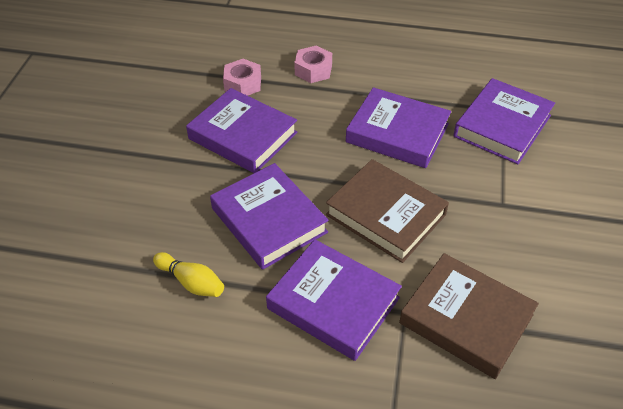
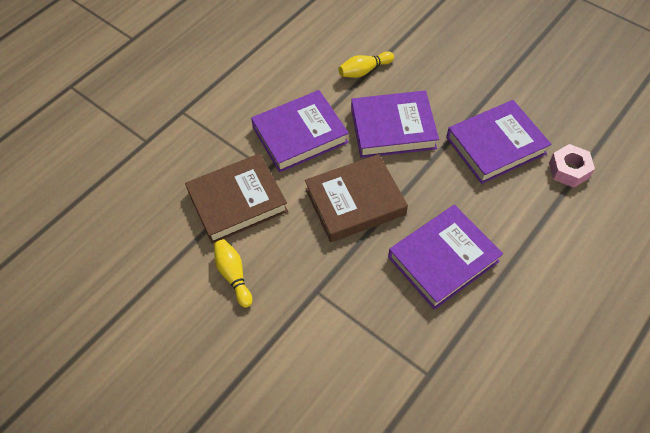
camera: 120 degrees right, 10 degrees up
pink nut [294,45,332,83] -> none
purple book [453,78,555,164] -> none
none -> yellow bowling pin [214,239,253,308]

